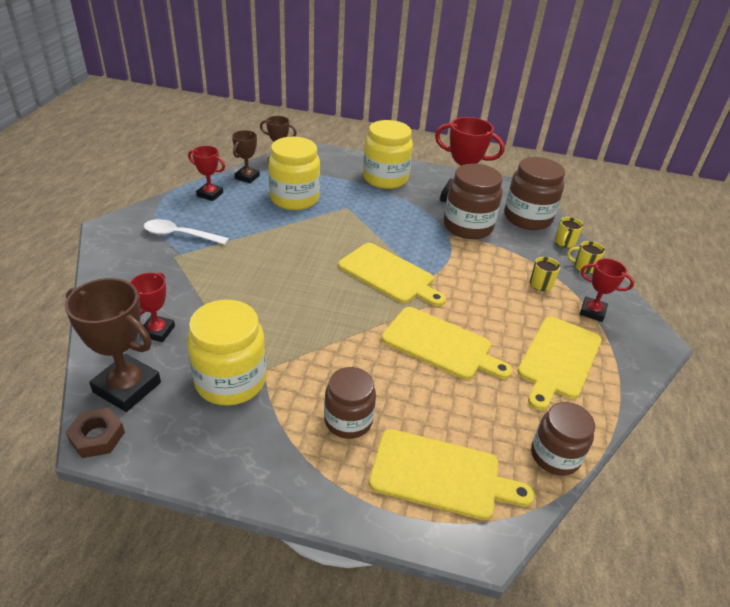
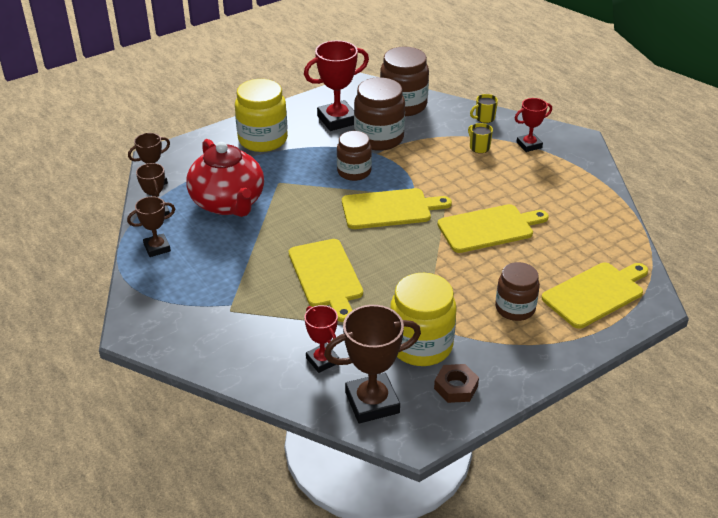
camera: 45 degrees left, 0 degrees up
brown nut [65,408,125,458] -> brown nut moved to [434,364,479,403]
white spoon [144,219,229,245] -> none
red trophy [188,146,225,201] -> brown trophy [127,196,175,257]
yellow jar [268,137,320,210] -> red teapot [186,139,264,217]
yellow cutting board [517,316,602,410] -> yellow cutting board moved to [289,239,363,322]
brown jar [531,402,595,476] -> brown jar moved to [337,131,372,181]
yellow mug [555,217,584,248] -> none

